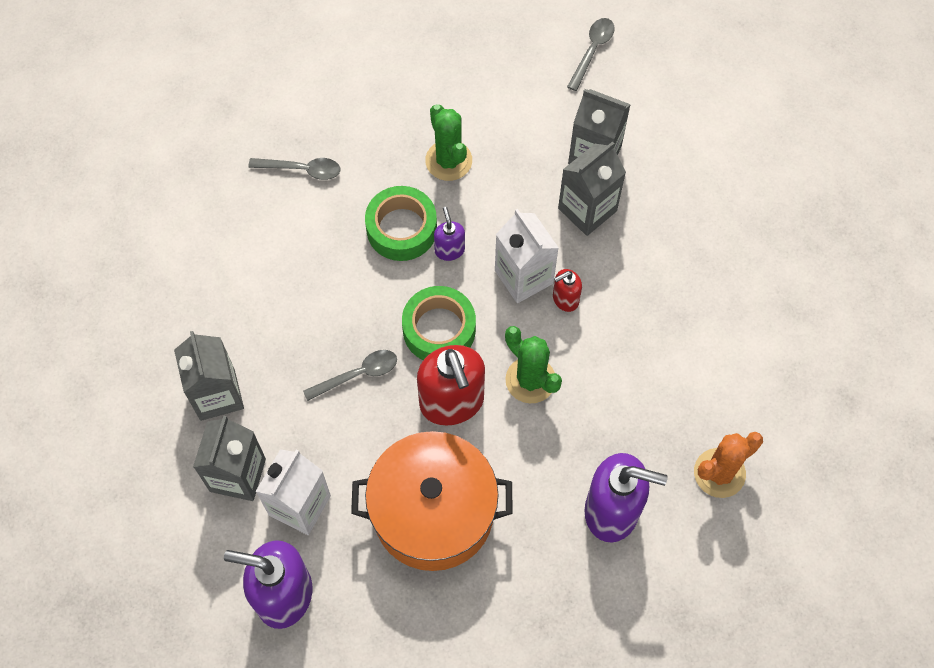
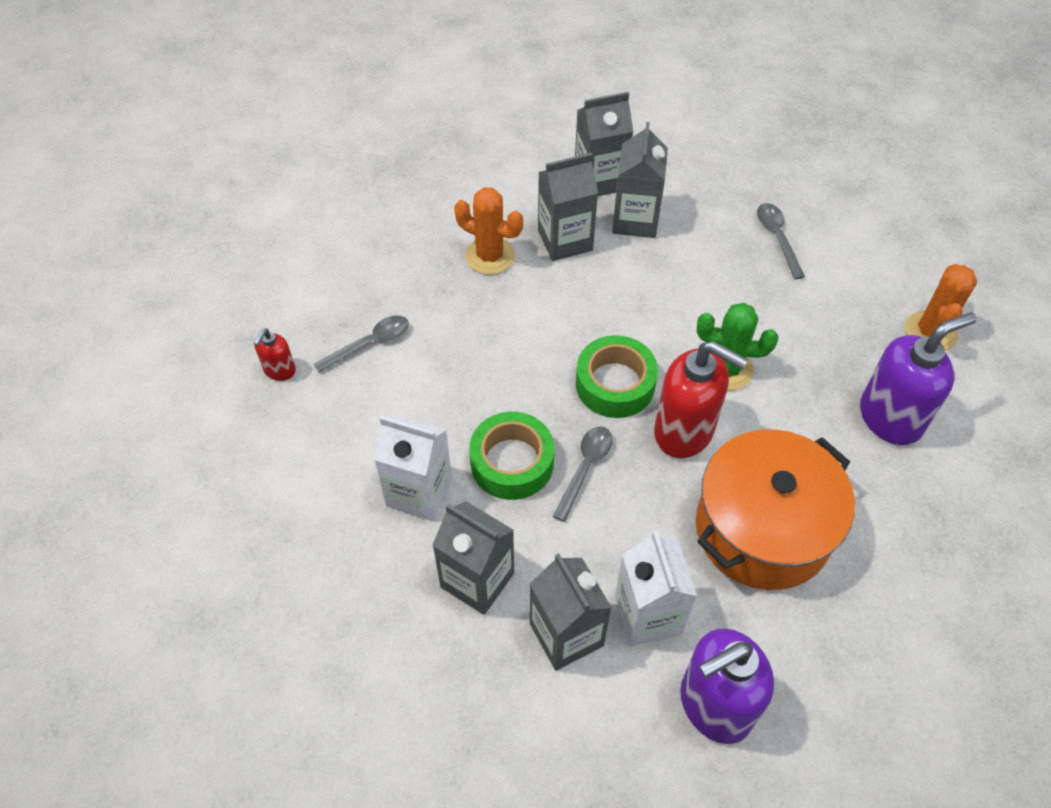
camera: 40 degrees left, 10 degrees down
green tape [365,186,437,261] -> green tape moved to [469,412,554,500]
green cactus [425,104,472,181] -> orange cactus [454,187,523,275]
purple soap dispenser [434,207,465,261] -> none
white carton [495,209,559,303] -> white carton moved to [374,415,452,521]
red soap dispenser [553,269,582,312] -> red soap dispenser moved to [254,328,296,381]
grey spoon [567,18,615,91] -> grey spoon moved to [757,203,805,279]
none -> grey carton [538,153,598,261]

